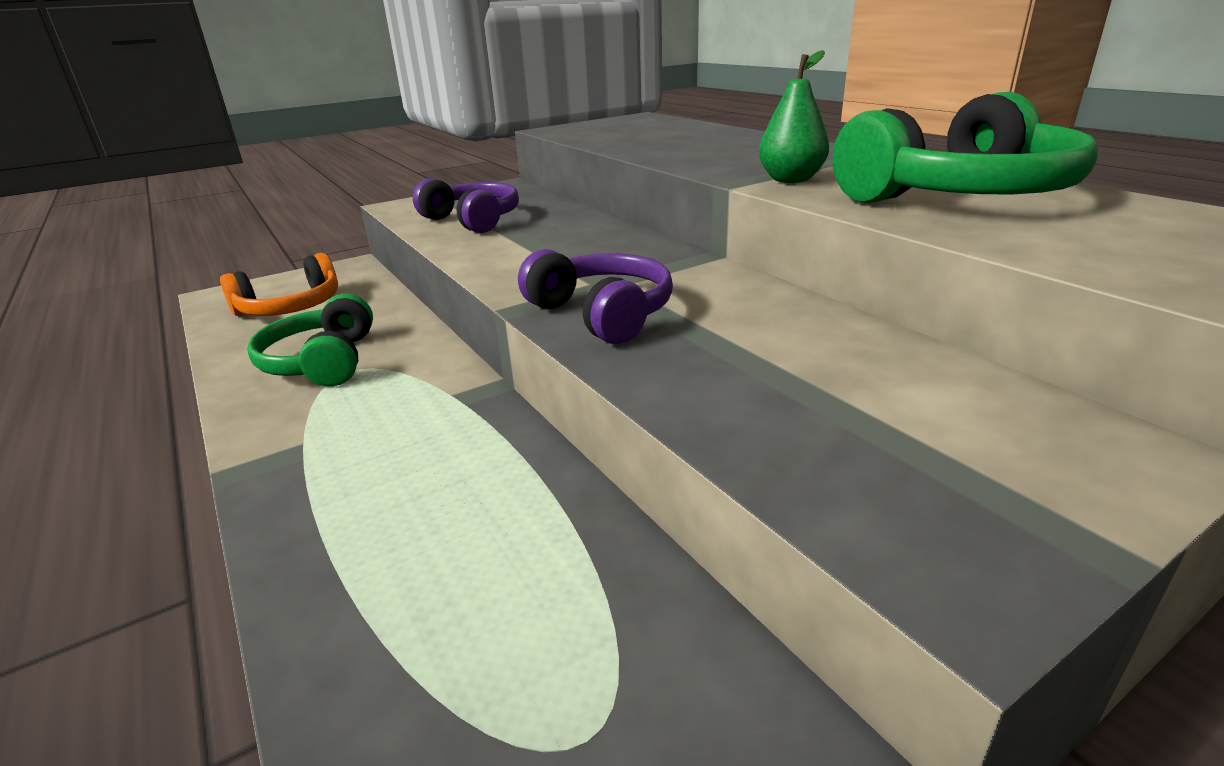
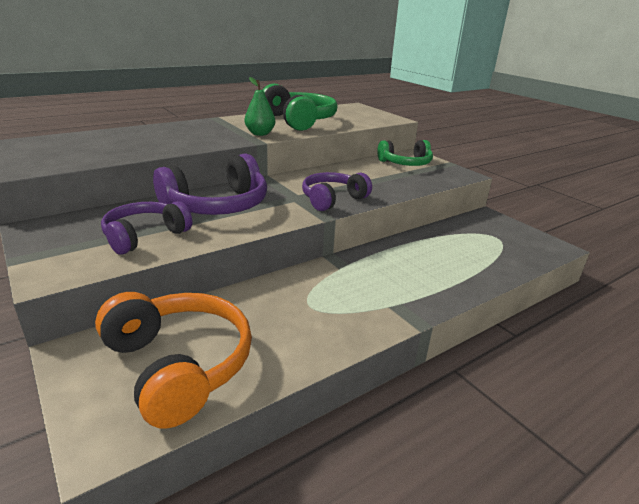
camera: 95 degrees left, 0 degrees up
orange headphones [220,253,338,316] -> orange headphones [95,292,252,429], size x1.51
green headphones [247,294,373,386] -> green headphones moved to [377,140,433,166]
none -> purple headphones [153,153,267,215]

